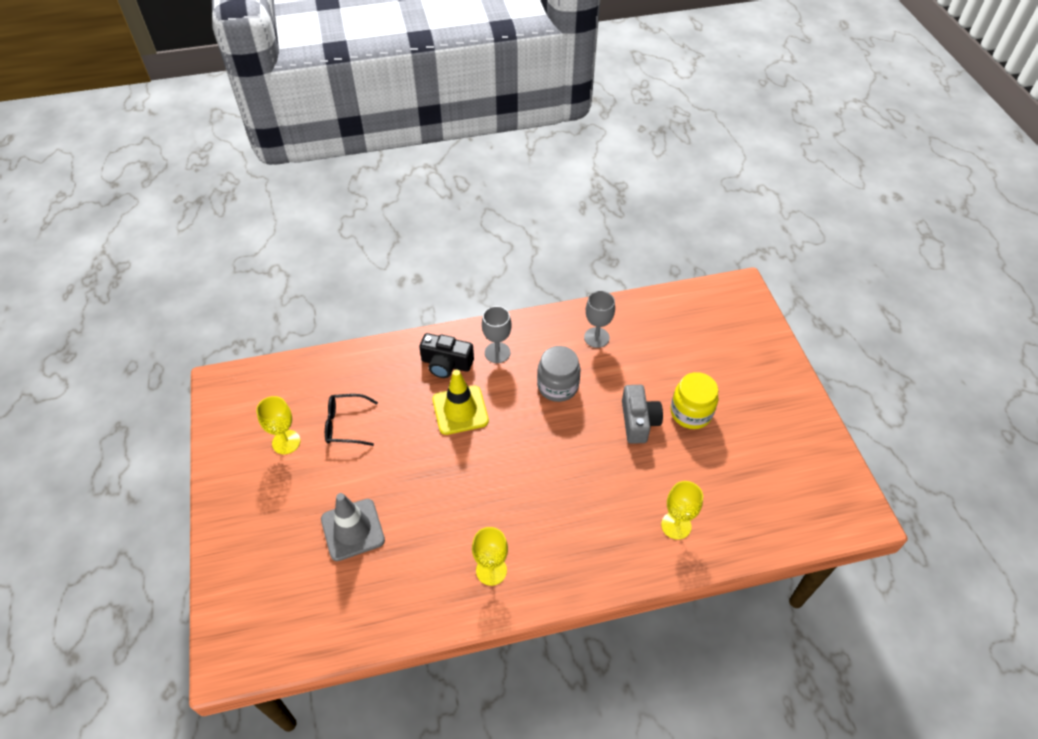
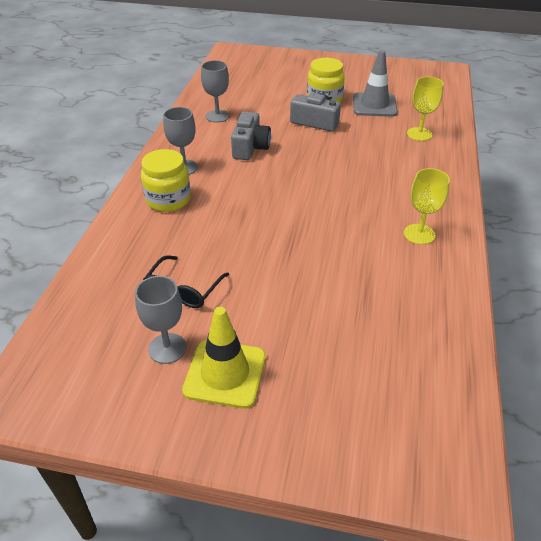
camera: 65 degrees left, 10 degrees down
yellow goblet [256,396,300,454] -> grey goblet [135,276,187,364]
grey traffic cone [321,493,385,561] -> grey traffic cone moved to [353,50,398,117]
black camera [419,333,474,378] -> yellow jar [141,149,191,212]
yellow traffic cone [432,370,489,435] -> yellow traffic cone moved to [182,307,266,408]
grey jar [537,346,580,402] -> grey camera [231,112,271,160]

